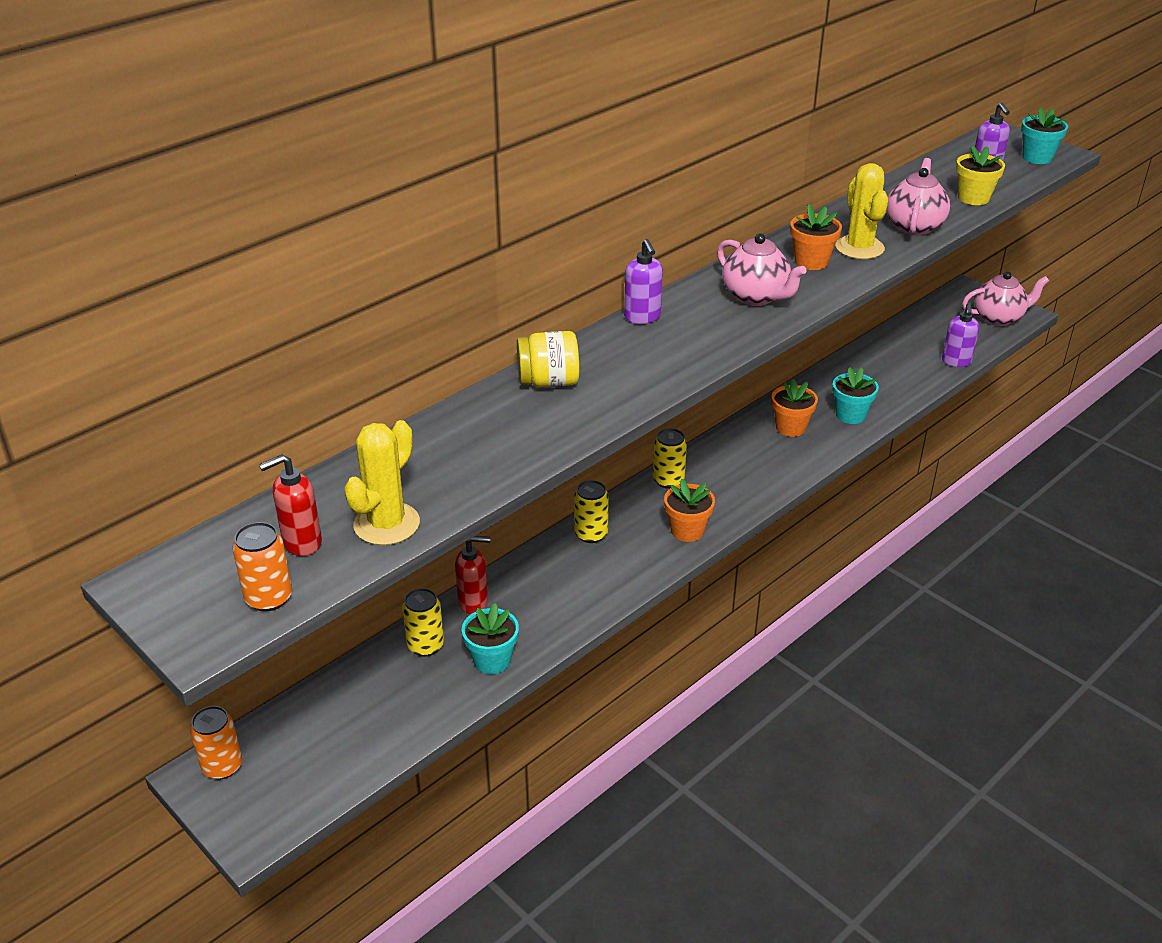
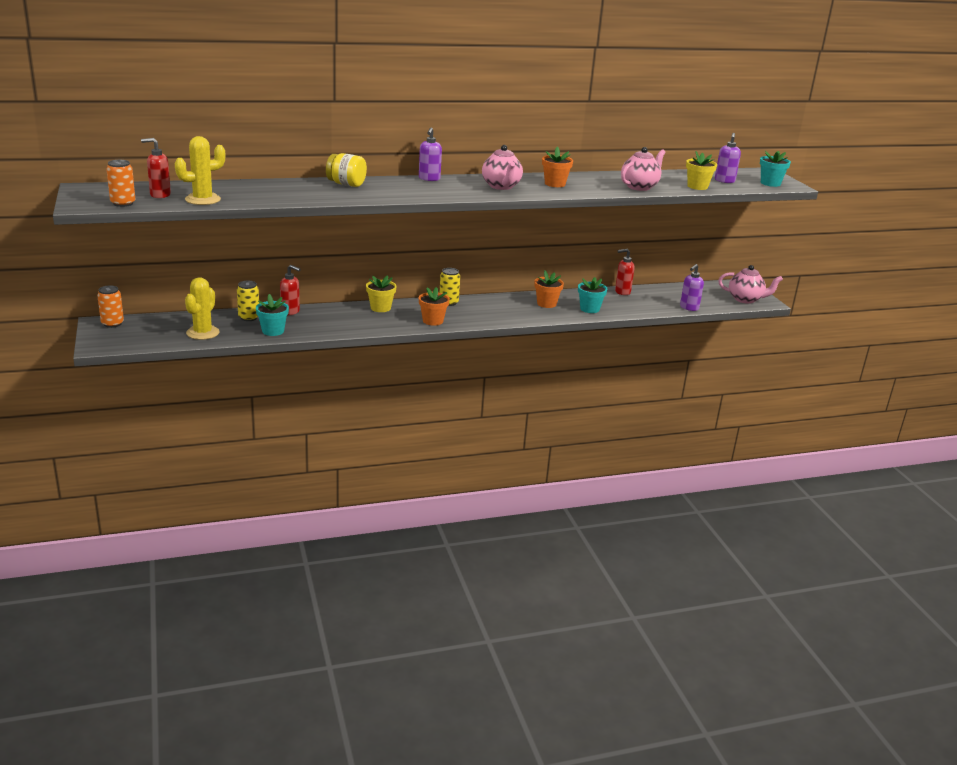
camera: 25 degrees right, 10 degrees down
yellow can [574,480,609,543] -> yellow flower pot [366,275,397,312]
yellow cactus [835,163,888,259] -> yellow cactus moved to [185,277,220,340]
none -> red soap dispenser [615,249,635,295]

